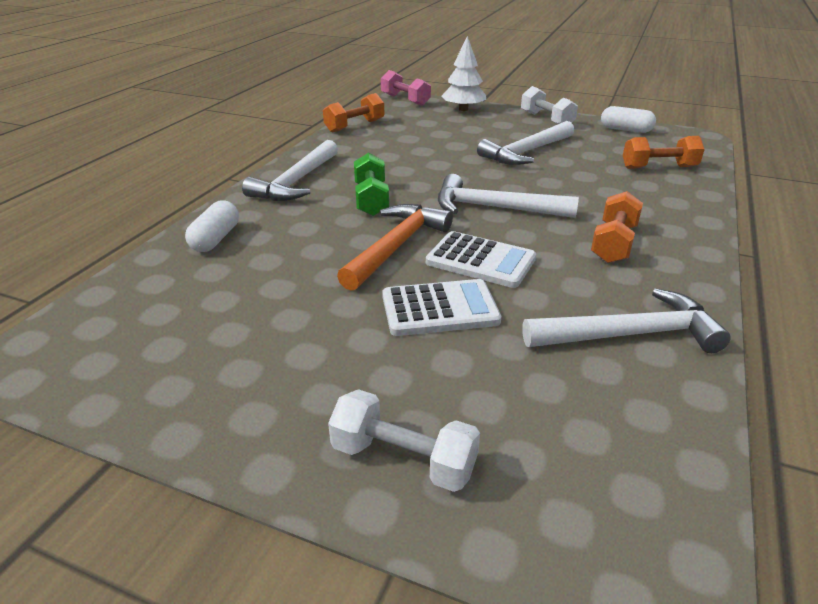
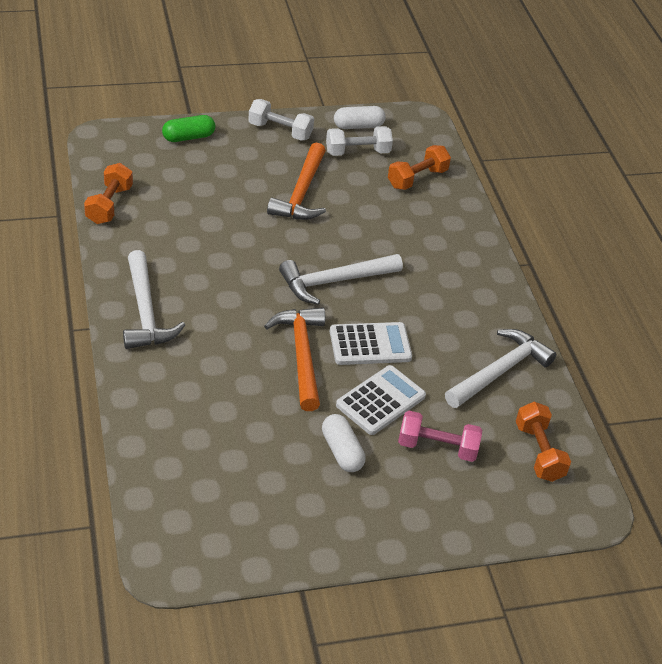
camera: 40 degrees left, 10 degrees up
white capsule [185,200,239,252] -> white capsule moved to [322,414,366,472]
white dumbbell [328,389,480,492] -> white dumbbell moved to [326,126,393,156]
green dumbbell [354,153,389,216] -> none
pink dumbbell [381,70,431,106] -> pink dumbbell moved to [398,411,482,462]
white tree [441,36,486,111] -> green capsule [162,115,215,142]
white hammer [477,121,574,165] -> orange hammer [267,142,326,220]
orange dumbbell [591,191,643,263] -> orange dumbbell moved to [516,402,571,482]

